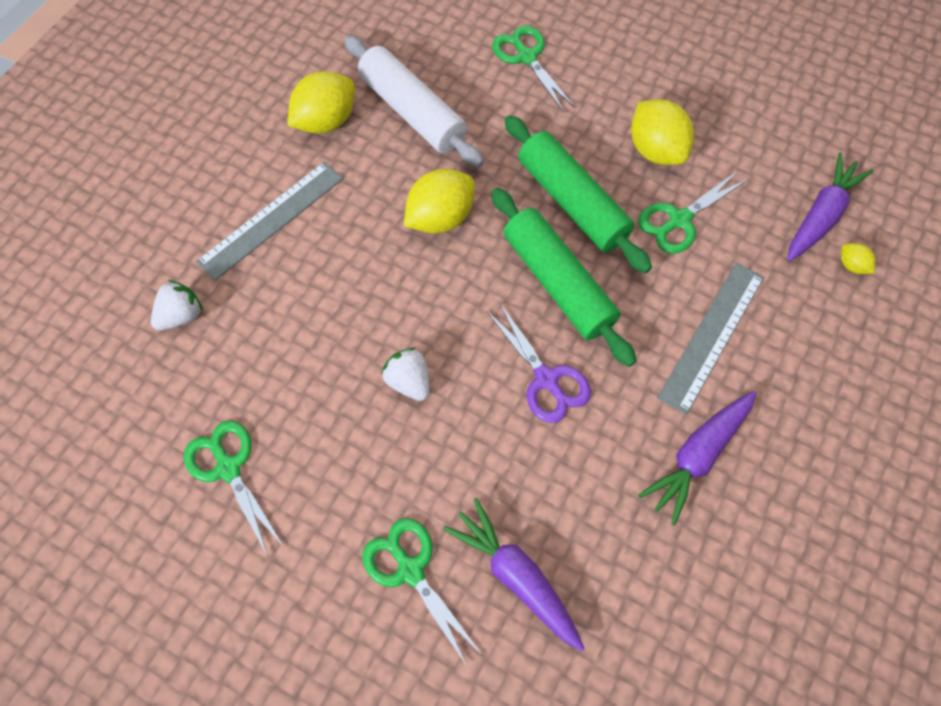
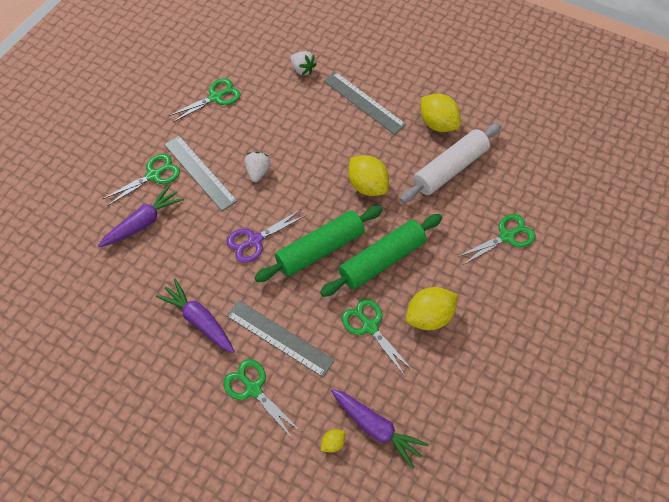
camera: 90 degrees right, 5 degrees down
white strawberry [381,347,429,401] -> white strawberry turned 45 degrees counterclockwise [245,152,271,182]
none -> grey ruler [164,135,237,211]
none -> green scissors [223,359,300,438]

